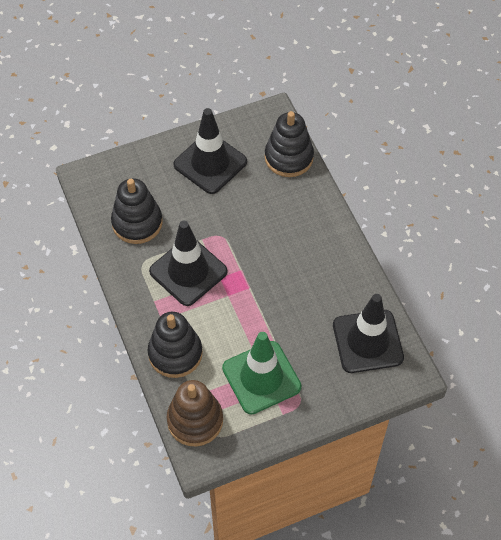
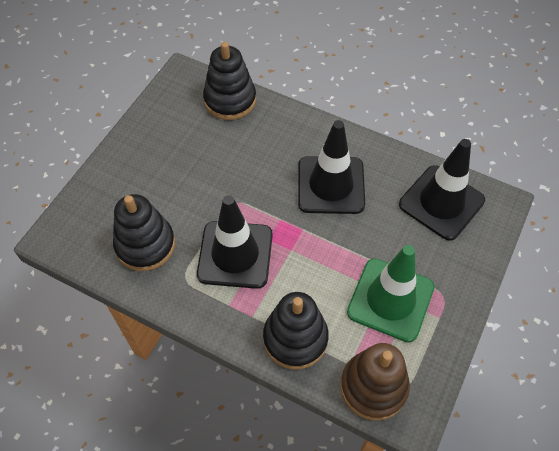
camera: 40 degrees left, 0 degrees up
black traffic cone [173,108,247,194] -> black traffic cone moved to [298,120,365,214]

